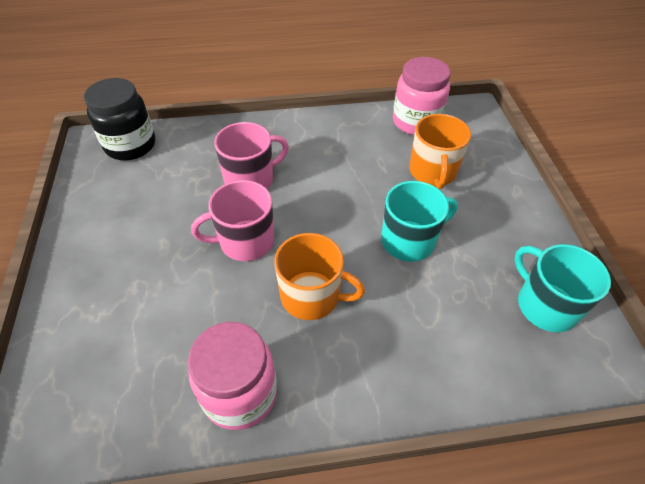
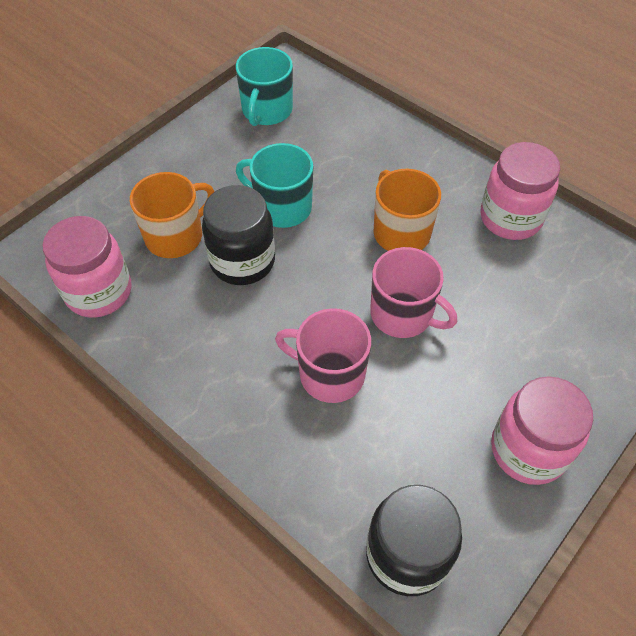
camera: 130 degrees left, 5 degrees up
none -> black jar [202,185,275,285]
none -> pink jar [491,376,593,485]

